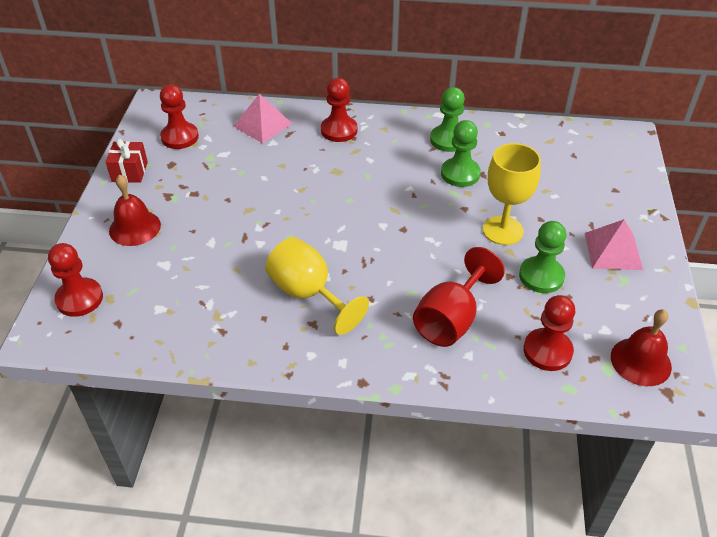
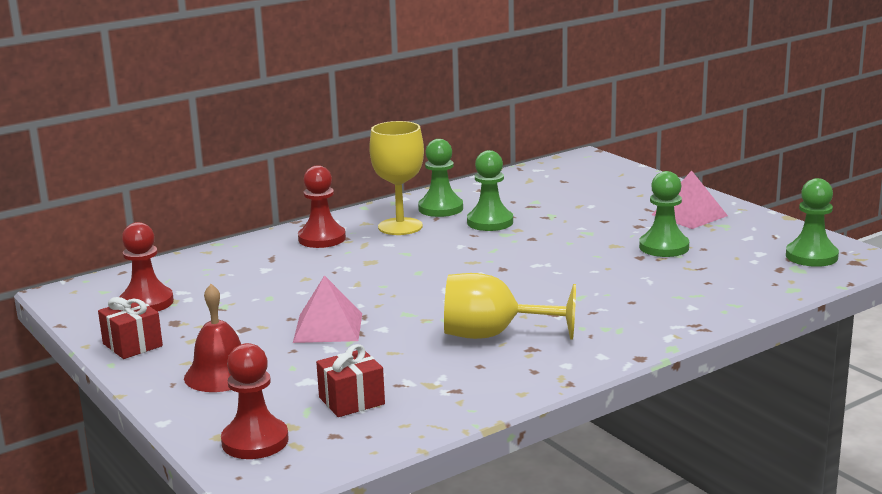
camera: 40 degrees left, 25 degrees down
pink pyramid [233,94,292,143] -> pink pyramid moved to [293,275,362,343]
red goblet [413,247,505,347] -> none
yellow goblet [483,143,541,245] -> yellow goblet moved to [369,121,424,235]
red pawn [523,295,575,371] -> none
red bell [611,309,672,386] -> green pawn [786,178,839,267]
none -> red gift [316,344,385,417]

